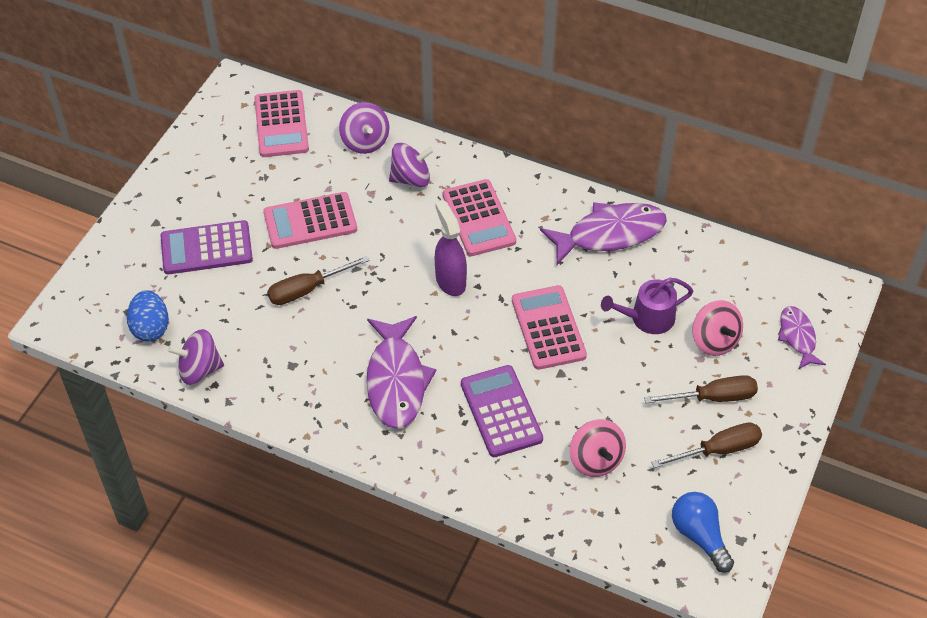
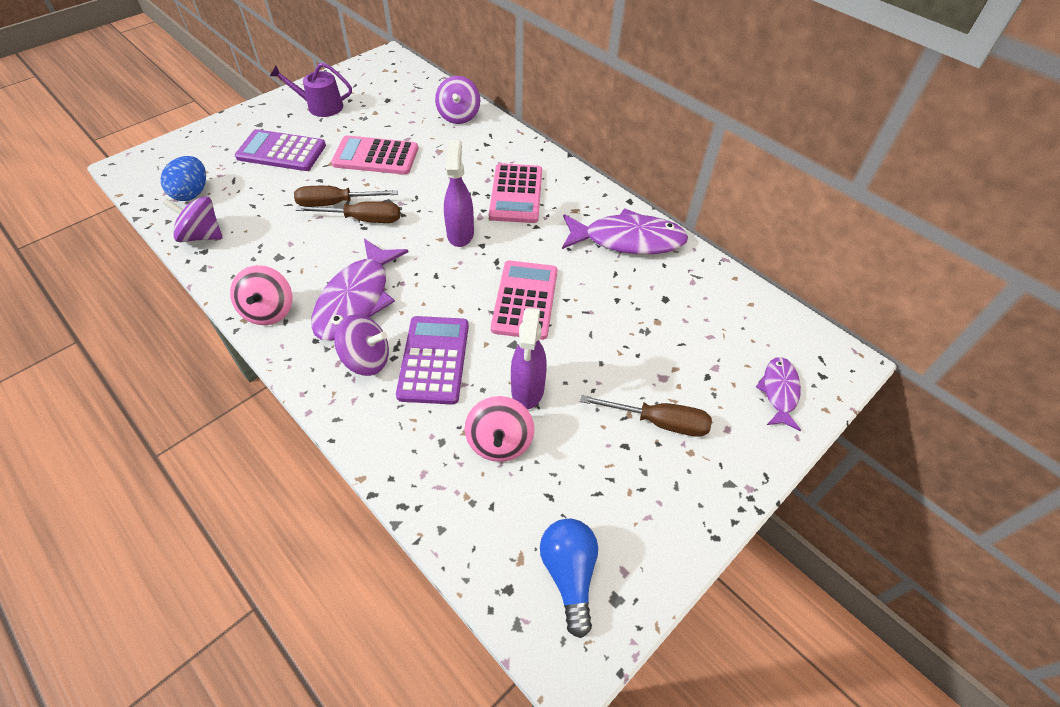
camera: 20 degrees right, 0 degrees up
pink calculator [254,90,309,157] -> none
purple spinning top [389,143,434,187] -> purple spinning top moved to [334,314,389,376]
purple watering can [601,278,693,334] -> purple watering can moved to [270,63,352,117]
brown screwdriver [651,422,762,468] -> brown screwdriver moved to [296,201,400,223]
pink spinning top [692,300,743,356] -> pink spinning top moved to [230,265,292,325]
none -> purple spray bottle [511,308,547,409]

